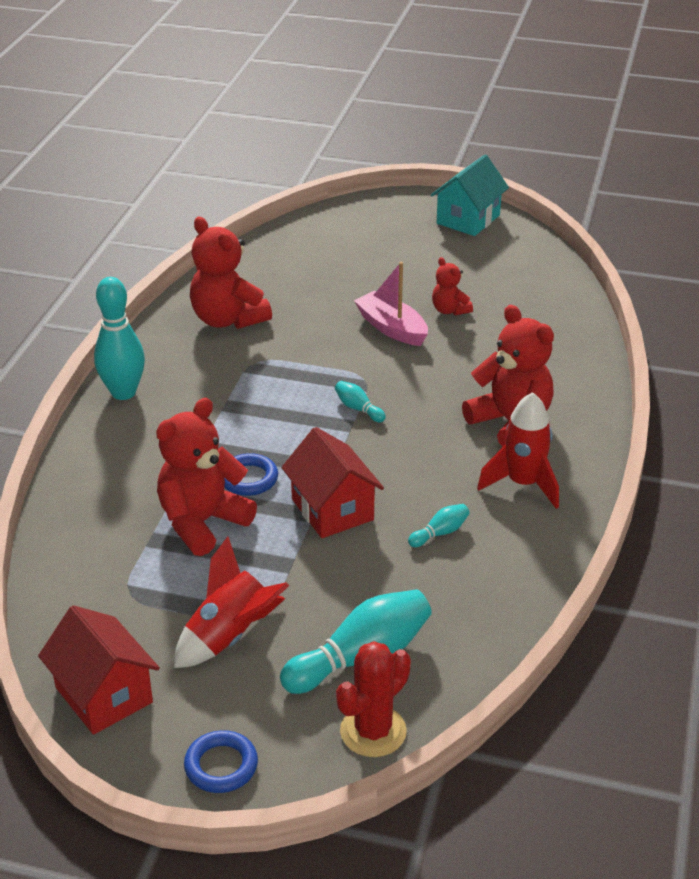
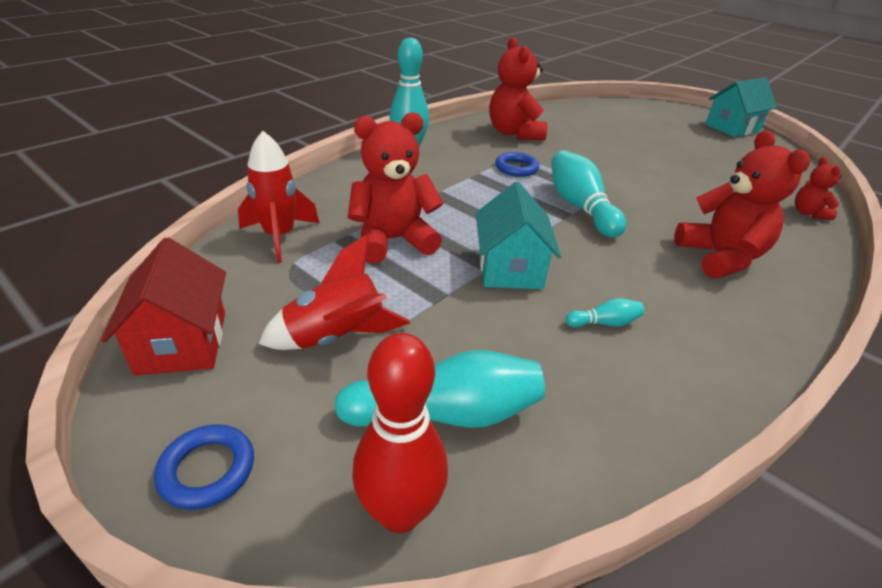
camera: 25 degrees right, 0 degrees up
blue ring [224,453,278,496] -> blue ring moved to [495,152,539,177]
red house [281,427,384,538] -> turquoise house [476,182,561,289]
turquoise bowling pin [335,381,386,422] -> turquoise bowling pin [551,150,626,238], size x2.13
red cactus [336,641,411,757] -> red bowling pin [352,333,448,533]
pink boat [354,262,428,346] -> none
red teddy bear [432,257,473,316] -> red teddy bear moved to [795,157,842,220]
red rocket [477,392,559,509] -> red rocket moved to [238,131,320,263]

